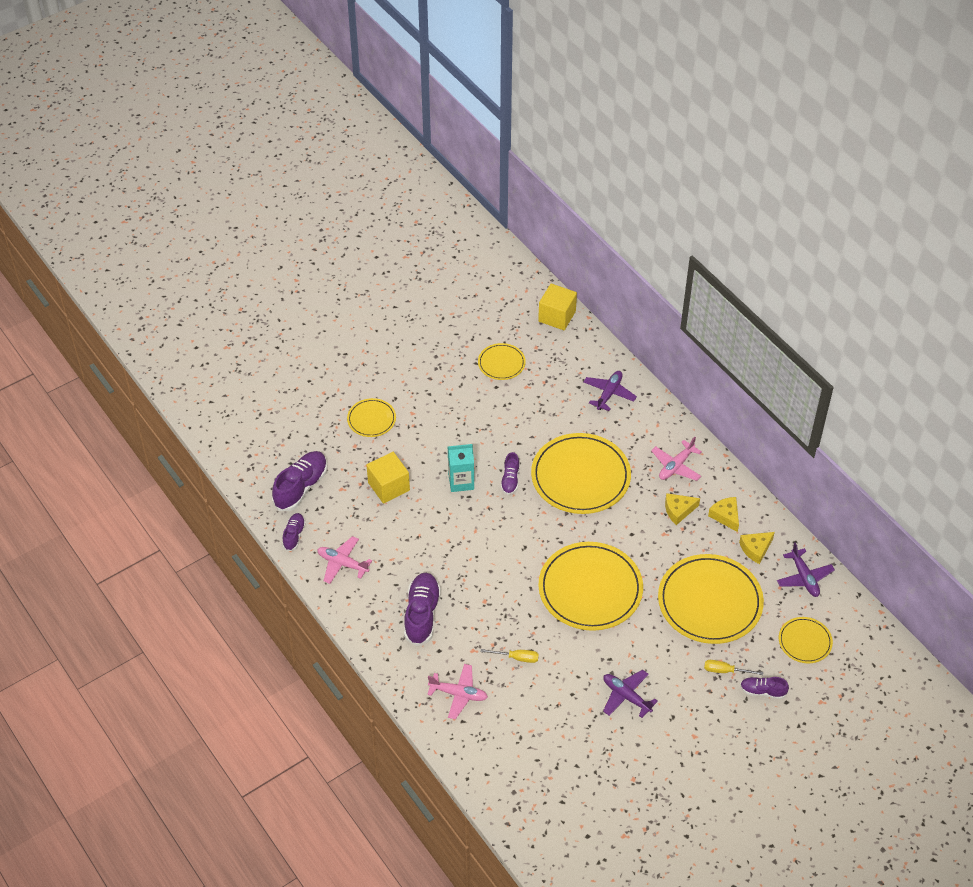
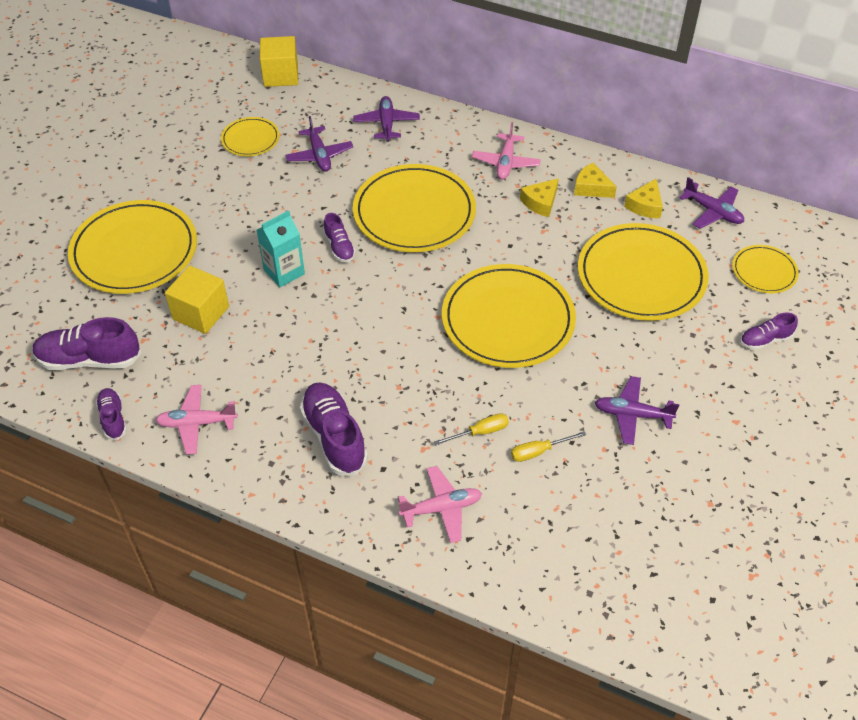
camera: 30 degrees left, 0 degrees up
purple shoe [272,451,328,511] -> purple shoe turned 90 degrees counterclockwise [32,317,142,370]
yellow plate [347,398,396,437] -> yellow plate [68,200,197,294], size x1.99
yellow screwdriver [704,660,763,675] -> yellow screwdriver moved to [511,431,586,462]
none -> purple plane [285,116,353,172]

